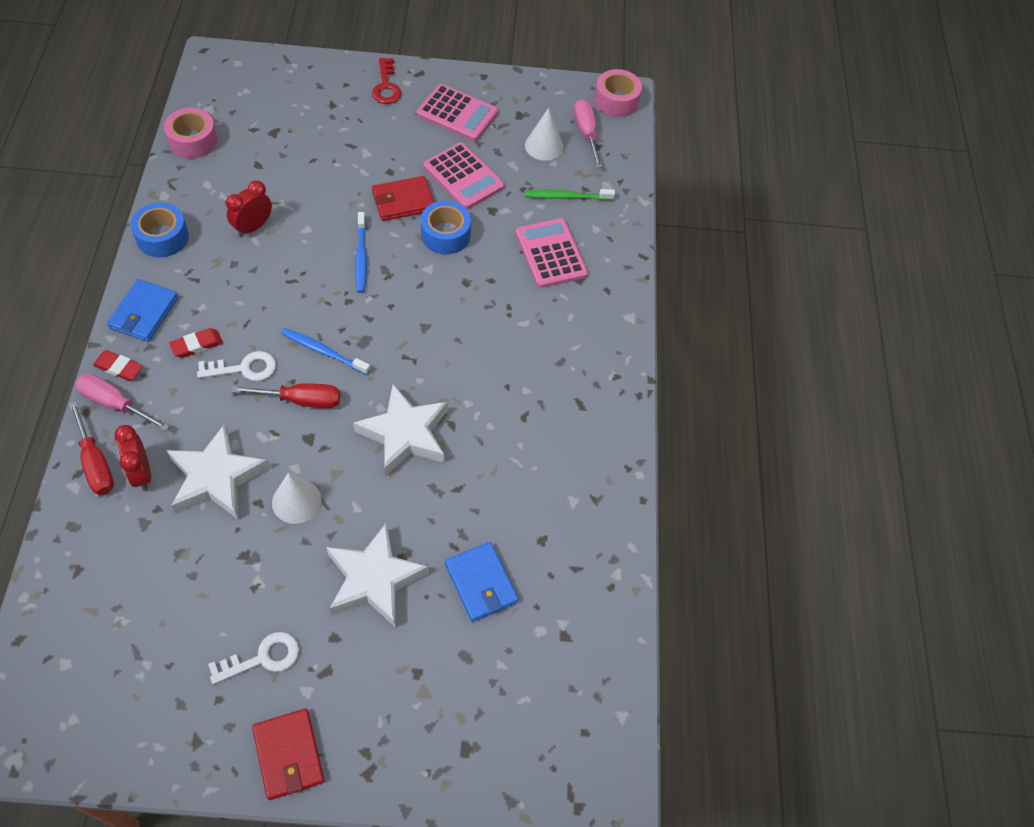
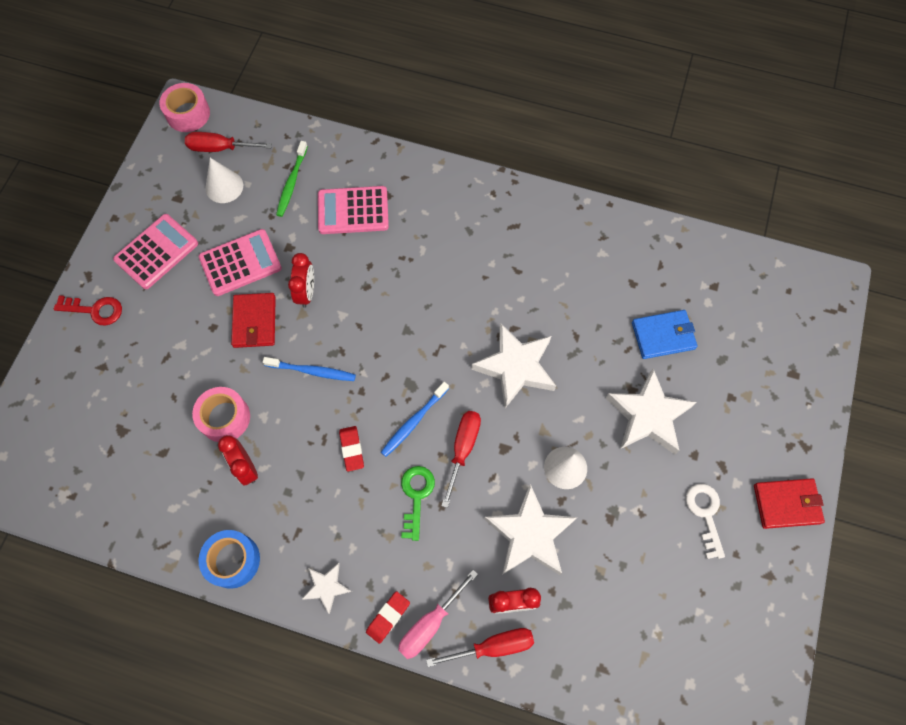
camera: 70 degrees left, 10 degrees up
blue wallet [107,279,178,342] -> white star [302,563,352,614]
pink tape [164,108,218,159] -> pink tape moved to [192,387,250,442]
red eraser [169,328,223,358] -> red eraser moved to [339,426,364,472]
white key [197,351,276,381] -> green key [401,466,435,541]
blue tape [421,201,471,254] -> red clock [288,253,314,308]
pink screwdriver [574,99,603,168] -> red screwdriver [185,132,272,152]

